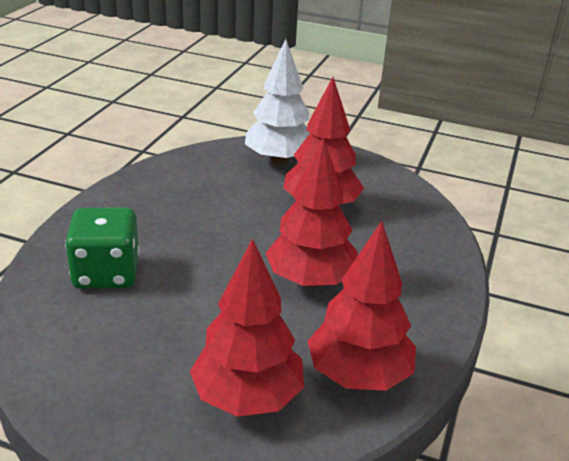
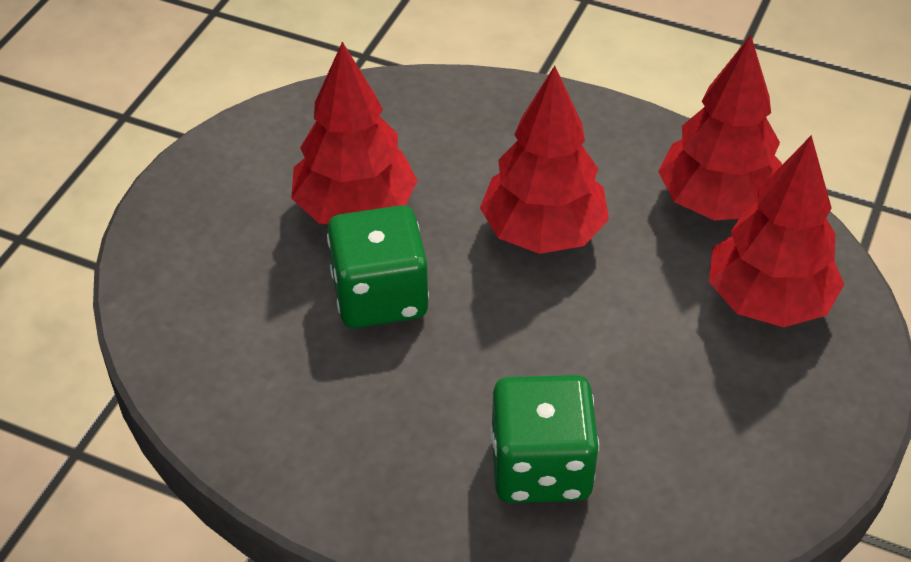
camera: 85 degrees left, 15 degrees up
white tree [245,39,310,165] -> none
none -> green dice [327,205,429,328]

